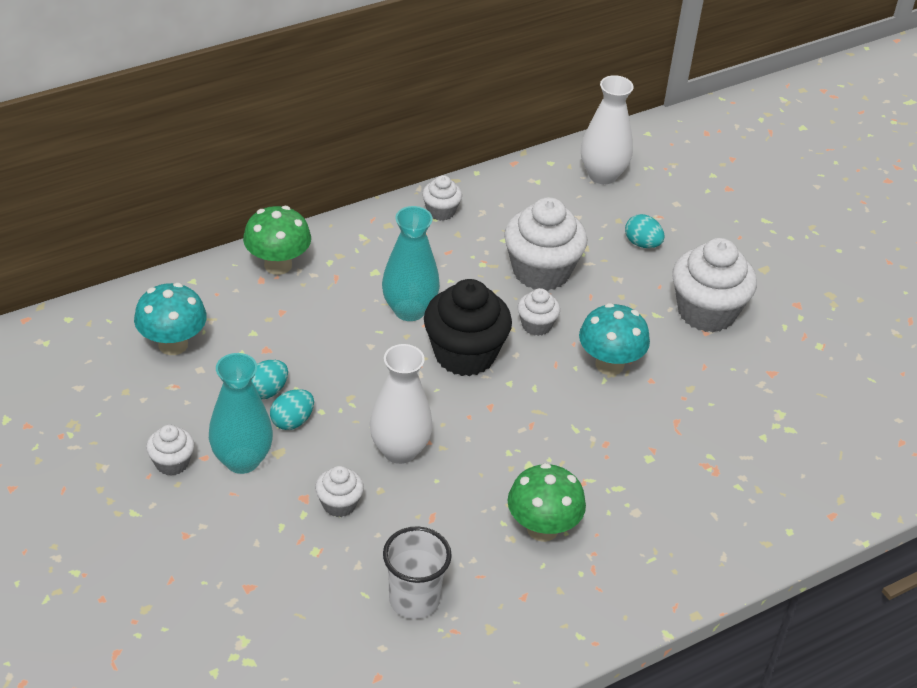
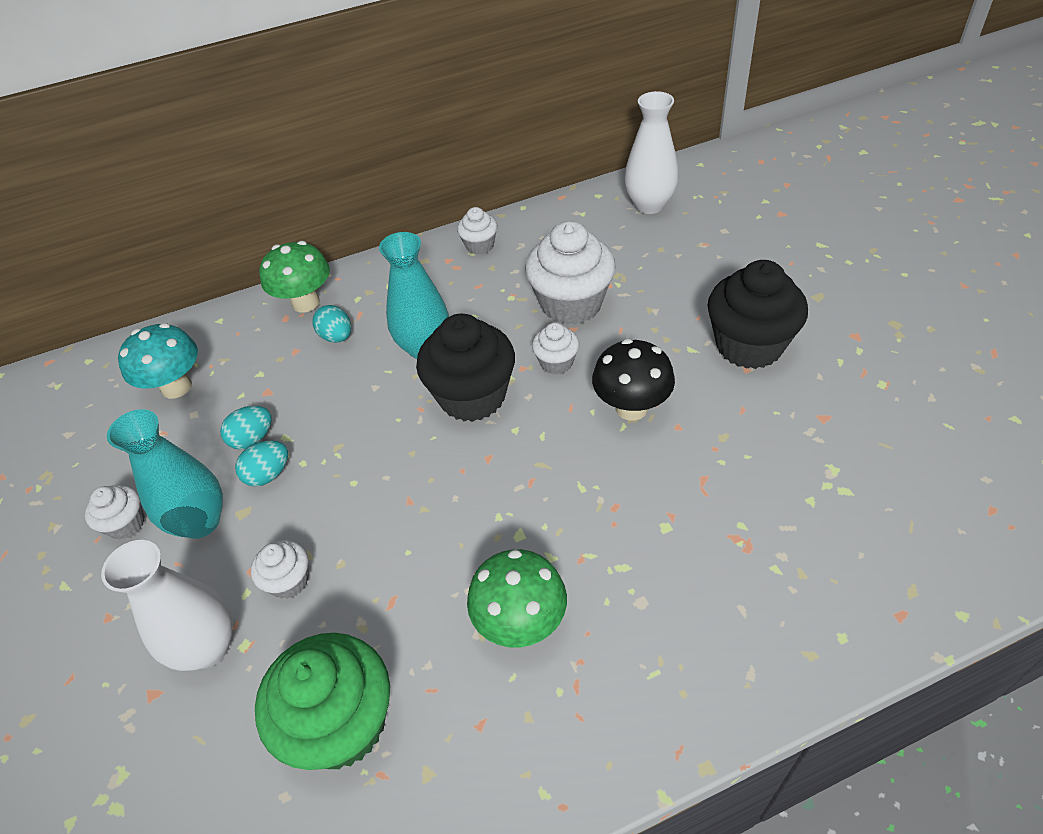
camera: 15 degrees right, 5 degrees up
white vase [370,344,433,464] -> white vase moved to [101,540,233,671]
white cup [383,526,452,619] -> green cupcake [255,633,390,770]
turquoise mushroom [579,303,650,375] -> black mushroom [592,339,675,421]
turquoise egg [625,214,665,248] -> turquoise egg moved to [312,305,351,343]
white cupcake [672,238,757,332] -> black cupcake [708,260,808,369]

